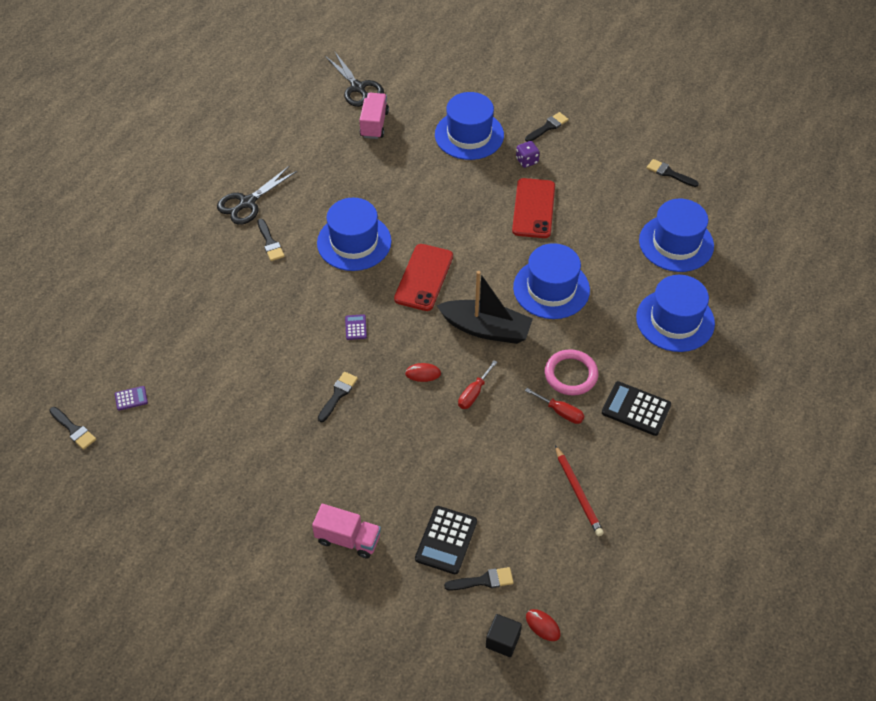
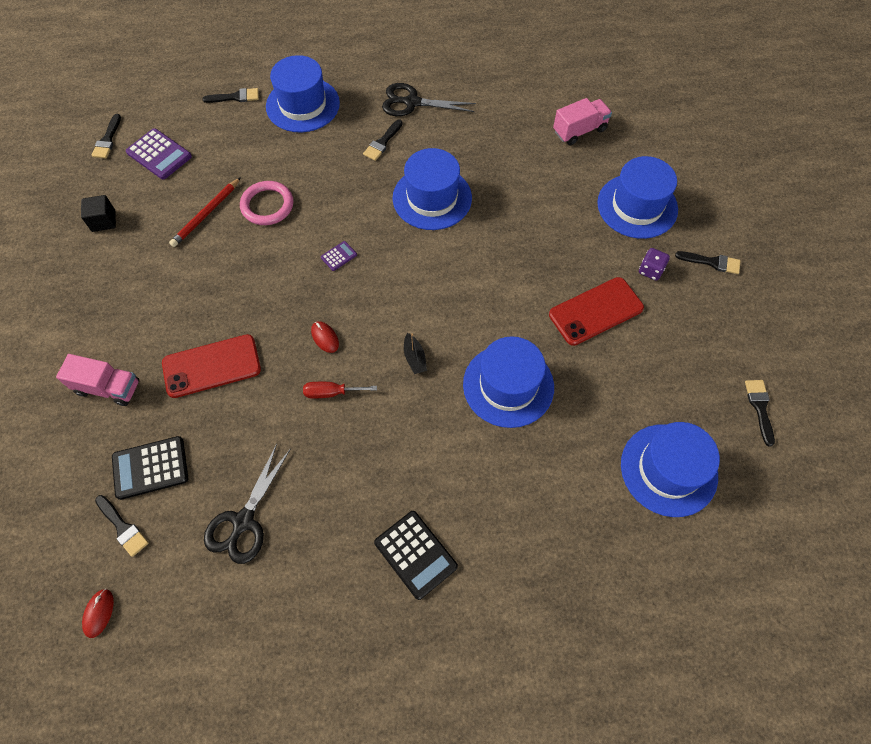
camera: 55 degrees right, 10 degrees up
purple calculator [115,386,148,411] -> purple calculator [126,128,192,180], size x1.97
pink truck [312,504,381,558] -> pink truck turned 60 degrees counterclockwise [56,354,139,406]
black brush [318,372,358,422] -> black brush moved to [202,88,259,103]
black scissors [325,52,384,107] -> black scissors moved to [204,444,290,564]
red phone [394,244,453,311] -> red phone moved to [162,334,261,398]
black boat [436,271,533,344] -> black boat [404,333,427,374], size x0.42
black cube [486,614,522,657] -> black cube moved to [81,195,116,232]
red screwdriver [525,388,584,424] -> none
pink ring [545,349,598,396] -> pink ring moved to [240,181,293,225]
red pencil [555,445,604,536] -> red pencil moved to [169,177,241,247]
black calculator [602,381,671,436] -> black calculator turned 150 degrees clockwise [374,511,458,600]
blue hat [636,275,715,352] -> blue hat moved to [266,55,340,132]

